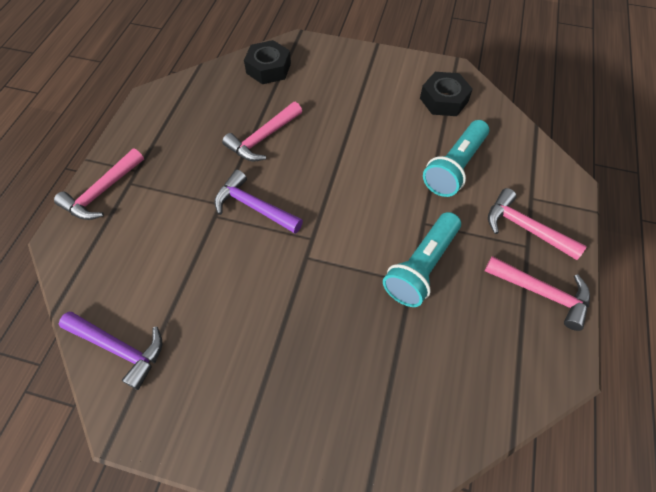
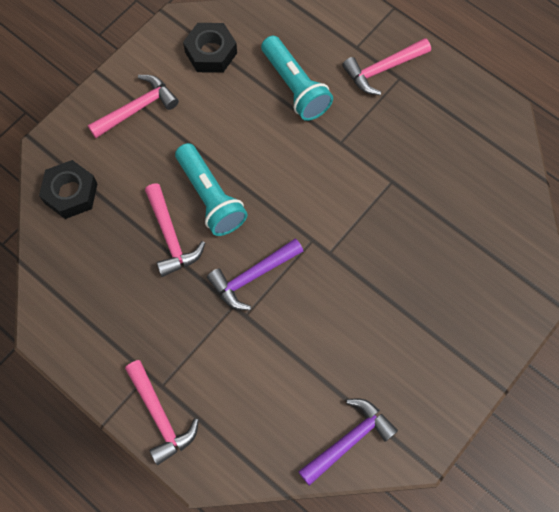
camera: 65 degrees left, 10 degrees up
turquoise flashlight [383,212,461,307] -> turquoise flashlight moved to [175,143,247,236]
pink hammer [485,256,590,331] -> pink hammer moved to [88,75,179,138]

